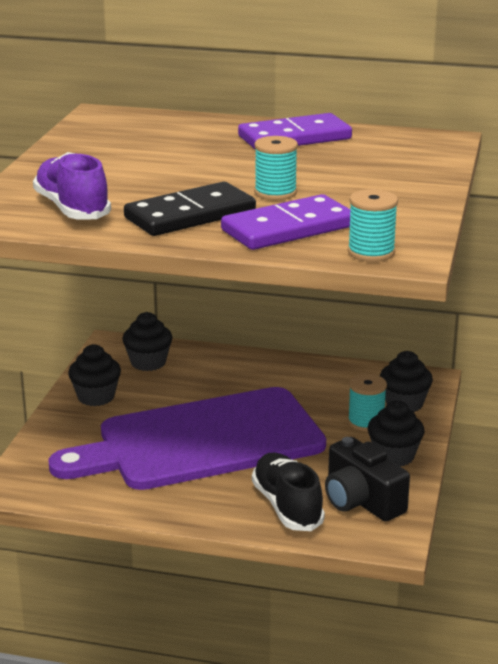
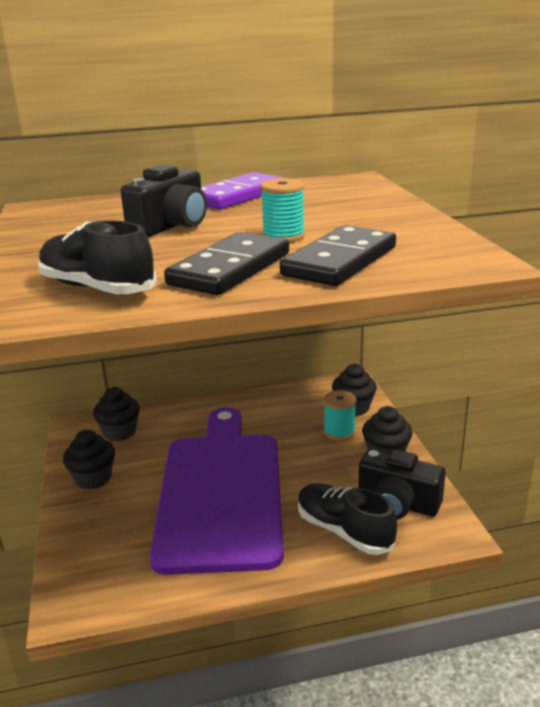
camera: 25 degrees left, 0 degrees up
purple shoe [33,152,111,219] -> black shoe [38,220,157,294]
purple cutting board [48,387,326,490] -> purple cutting board turned 135 degrees clockwise [150,407,284,575]
purple domino [221,194,351,250] -> black domino [280,225,396,286]
turquoise spool [348,189,398,262] -> none
none -> black camera [121,165,207,237]

